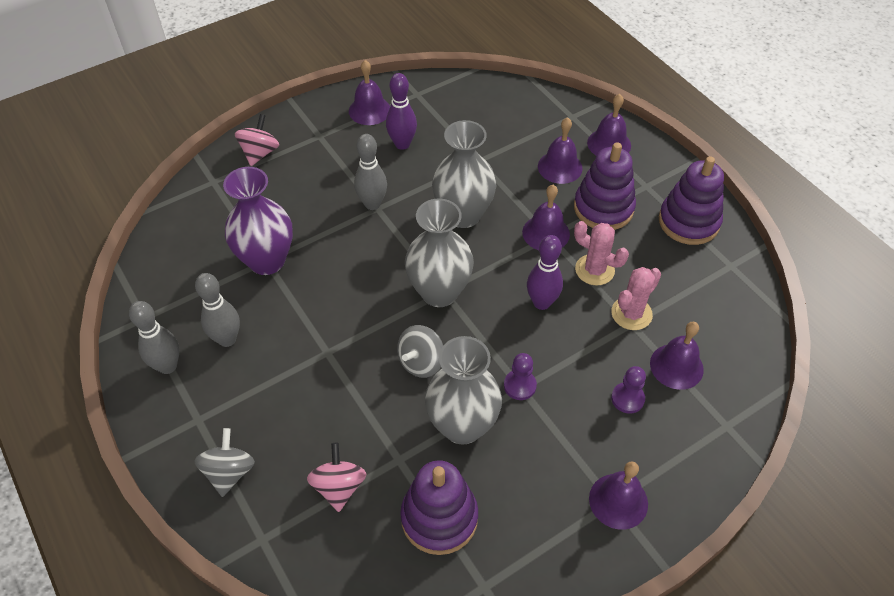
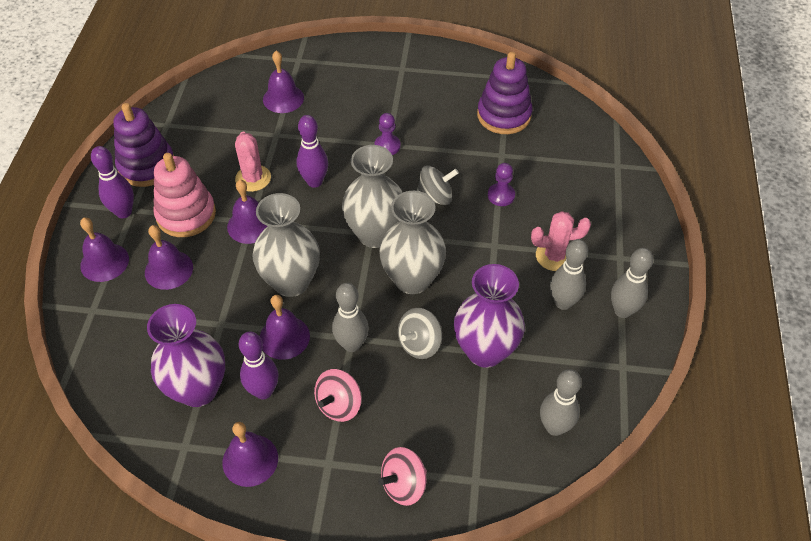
camera: 140 degrees left, 0 degrees up
grey spinning top [194,428,255,497] -> grey spinning top moved to [398,308,442,359]
pink spinning top [307,443,367,512] -> pink spinning top moved to [314,369,362,422]
grey vase [425,336,502,444] -> grey vase moved to [379,191,446,294]
purple stacking toy [574,142,636,230] -> pink stacking toy [153,153,216,237]
purple bell [589,461,648,530] -> purple bell moved to [260,295,310,360]
pink cactus [611,267,661,330] -> pink cactus moved to [531,211,591,271]
purple pawn [611,366,646,414] -> purple pawn moved to [488,163,515,206]
none -> purple bowling pin [91,146,134,218]
none -> purple vase [147,304,225,407]
none -> grey bowling pin [540,369,582,436]

